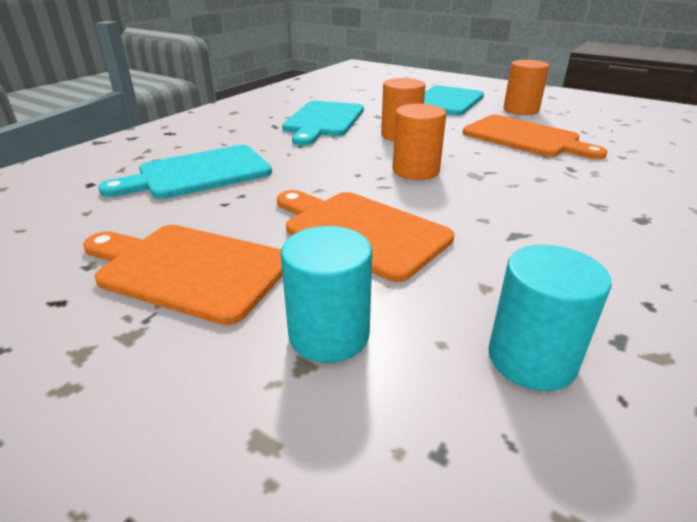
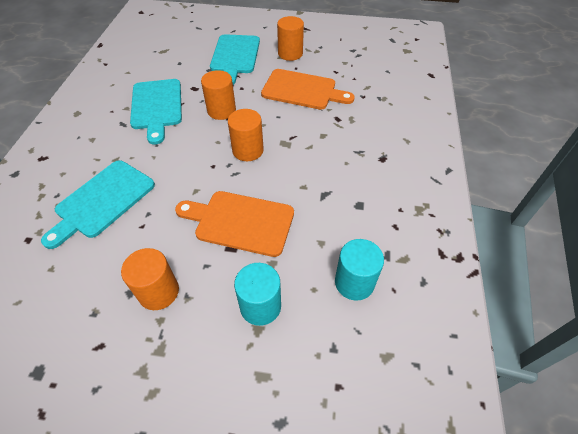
camera: 25 degrees left, 20 degrees up
orange cutting board [83,225,283,325] -> orange cylinder [121,248,179,310]

